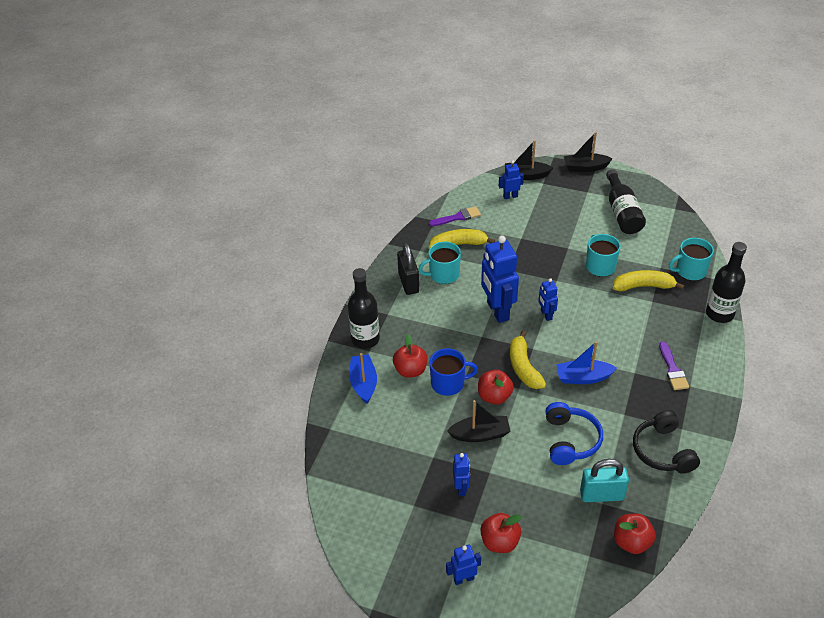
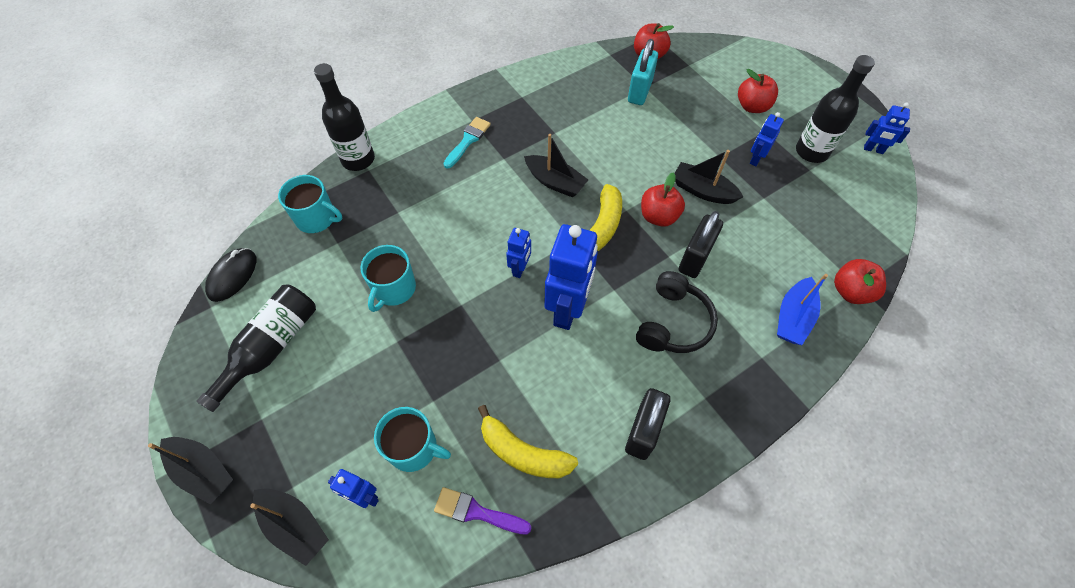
camera: 145 degrees left, 15 degrees up
black bottle [348,268,380,349] -> black bottle moved to [796,55,875,163]
red apple [393,334,427,377] -> red apple moved to [834,259,886,304]
turquoise mug [418,242,461,284] -> turquoise mug moved to [374,407,451,472]
blue mug [430,348,478,396] -> black padlock [679,211,723,278]
blue robot [446,545,481,585] -> blue robot moved to [864,102,910,154]
blue headphones [545,402,603,465] -> none
blue boat [556,341,617,384] -> black boat [524,134,588,197]
turquoise padlock [580,459,629,502] -> turquoise padlock turned 75 degrees clockwise [628,39,658,105]
yellow banana [613,270,684,291] -> none
black headphones [633,410,700,474] -> black headphones moved to [636,271,718,353]
purple brush [659,341,689,390] -> turquoise brush [443,117,491,169]
none -> black mouse [205,248,256,302]

